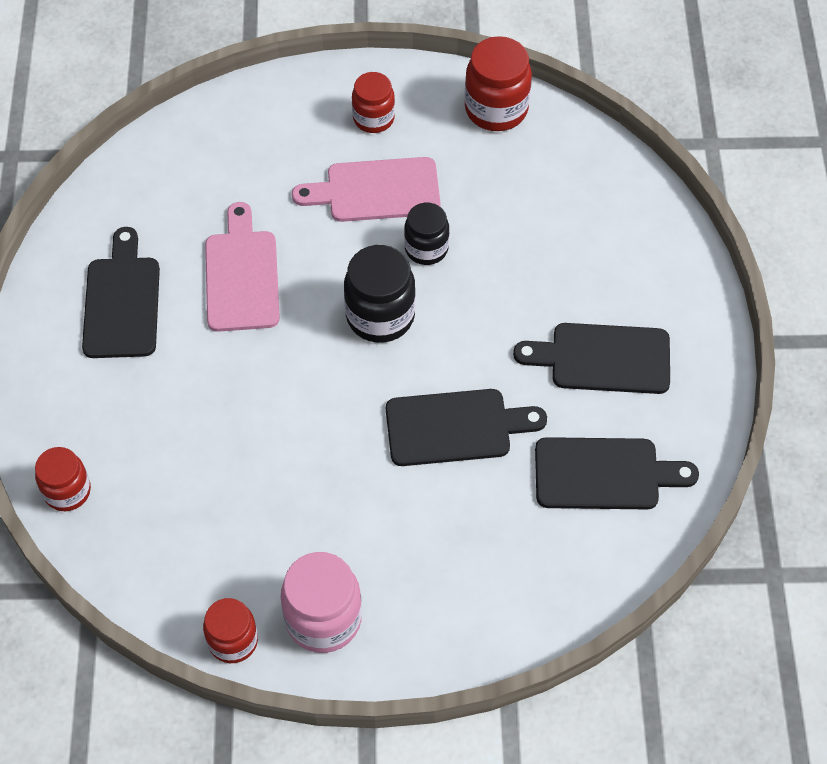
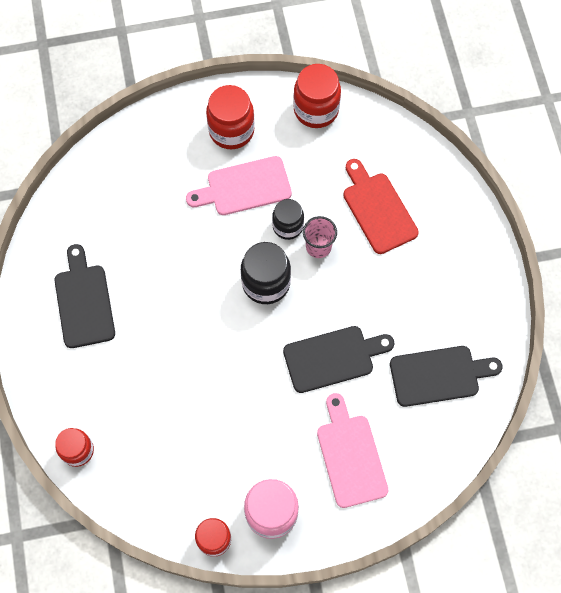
camera: 10 degrees left, 10 degrees up
pink cutting board [205,202,280,332] -> pink cutting board moved to [317,393,388,508]
red jar [352,72,395,133] -> red jar [206,85,255,149], size x1.53
black cutting board [513,323,670,394] -> none
none -> pink cup [303,216,337,258]
none -> red cutting board [343,159,419,254]

